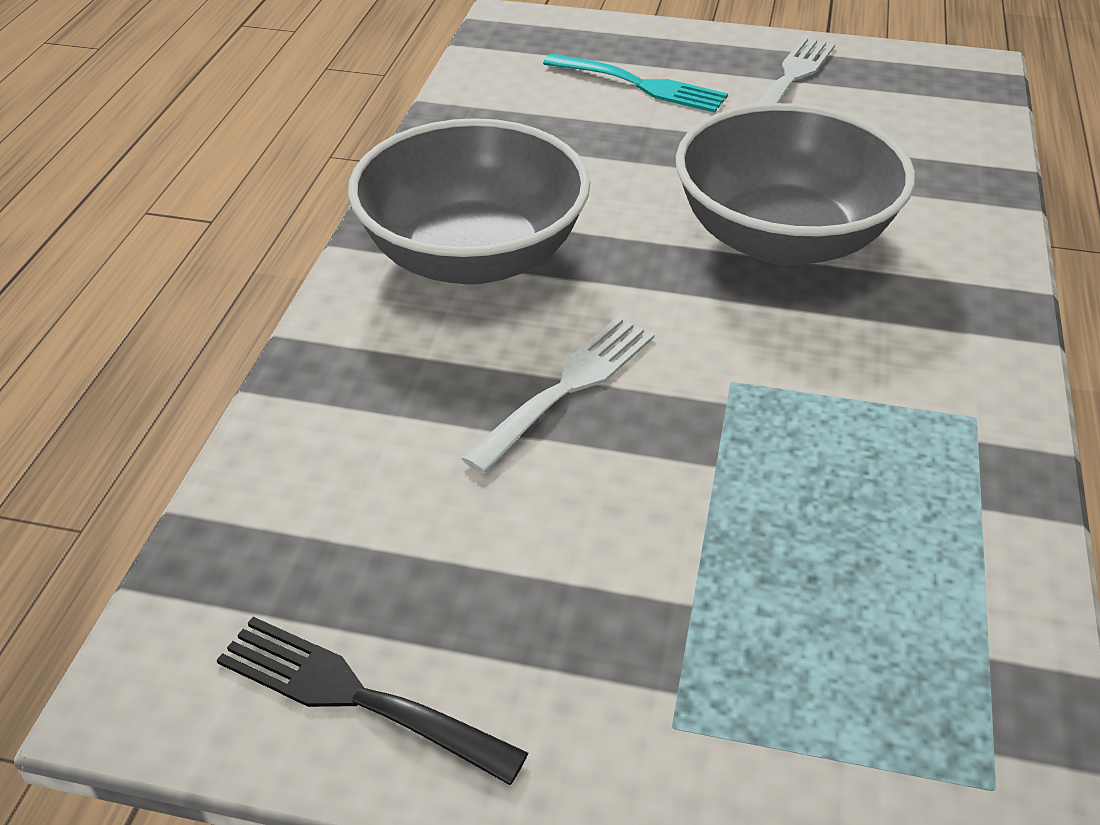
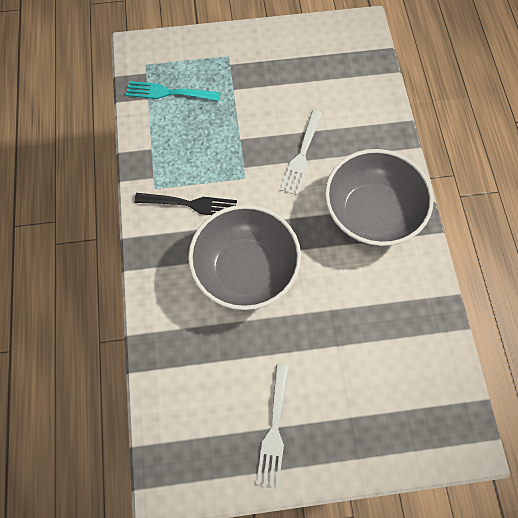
camera: 160 degrees right, 25 degrees up
black fork [217,617,528,785] -> black fork moved to [134,193,237,215]
turquoise fork [543,54,728,113] -> turquoise fork moved to [126,81,220,101]

